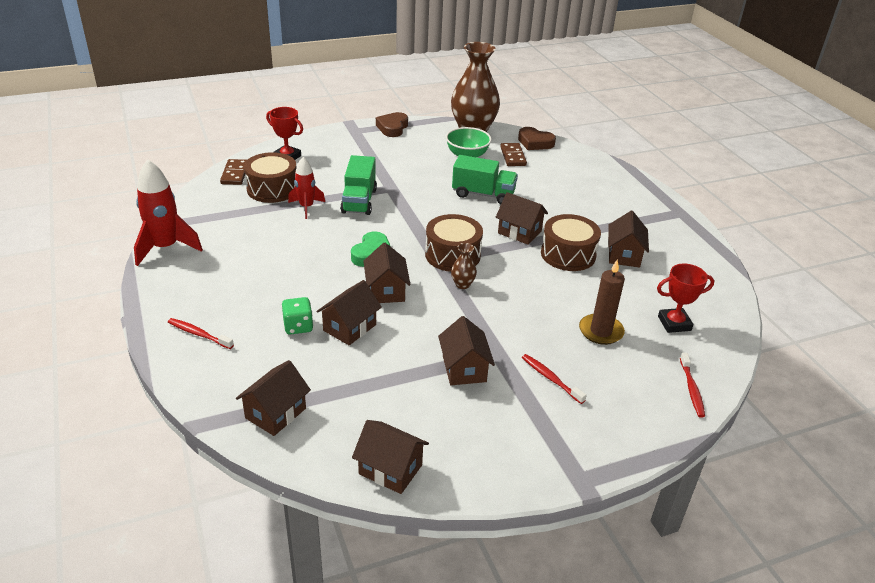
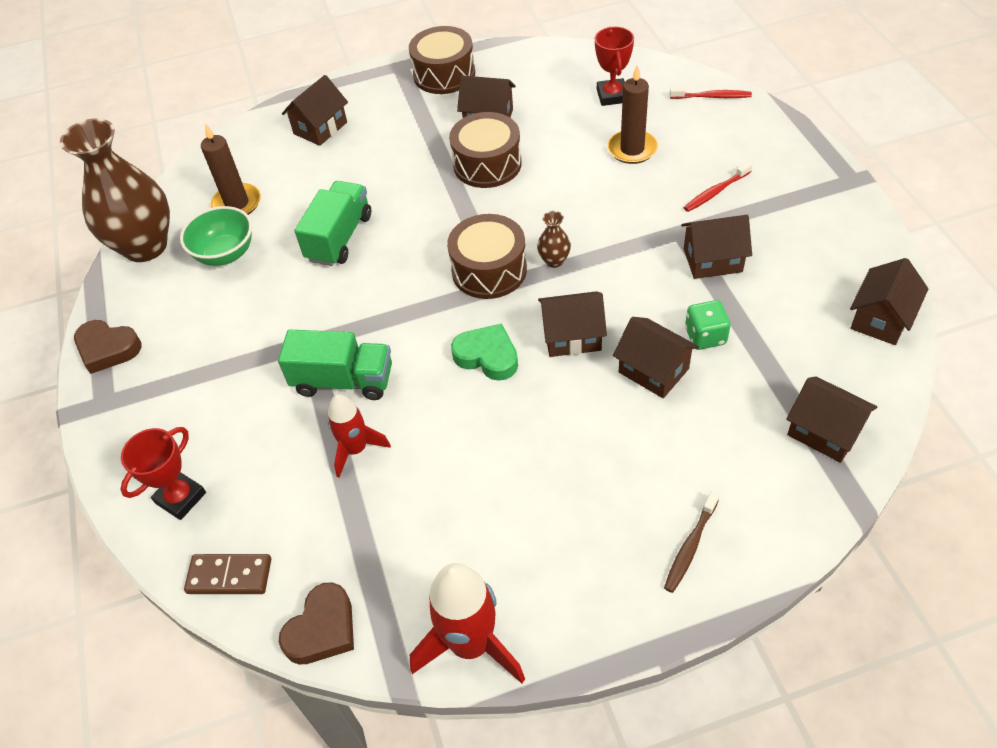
camera: 80 degrees left, 15 degrees up
red toothbrush [168,318,234,349] -> brown toothbrush [664,491,720,593]
brown drum [244,152,296,203] -> brown drum moved to [409,26,475,94]
green dice [281,297,313,335] -> green dice moved to [685,300,731,350]
brown house [496,192,548,245] -> brown house moved to [282,75,348,146]
brown domino [500,143,527,166] -> brown candle [201,124,261,215]
brown heart [518,127,556,150] -> brown heart moved to [279,582,354,665]

